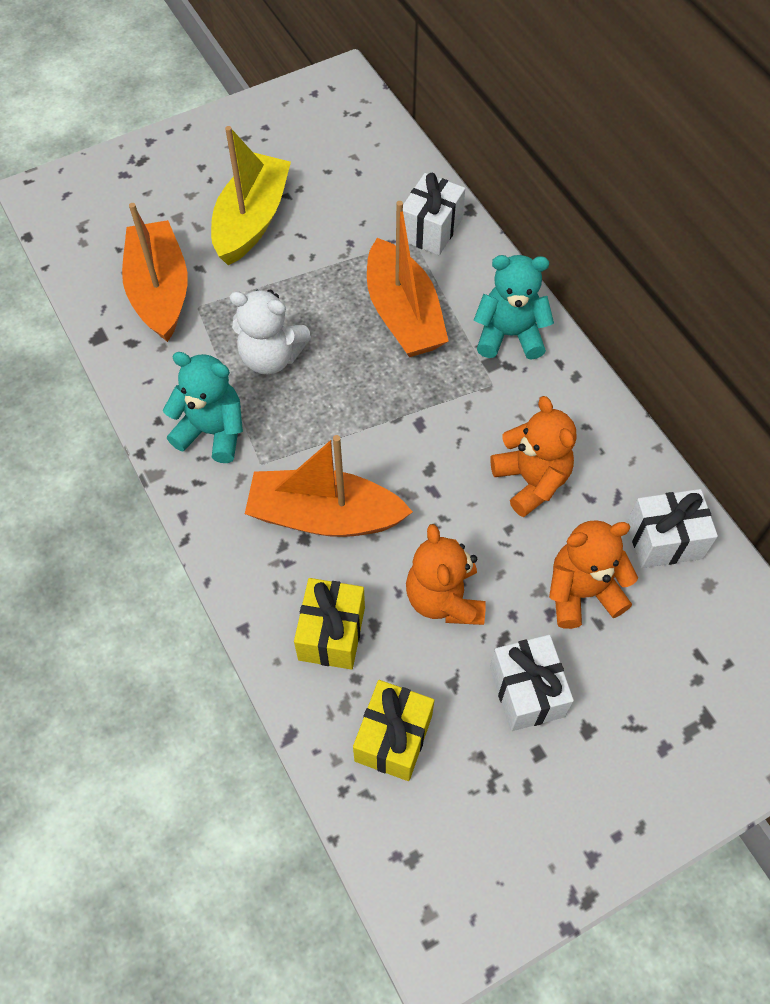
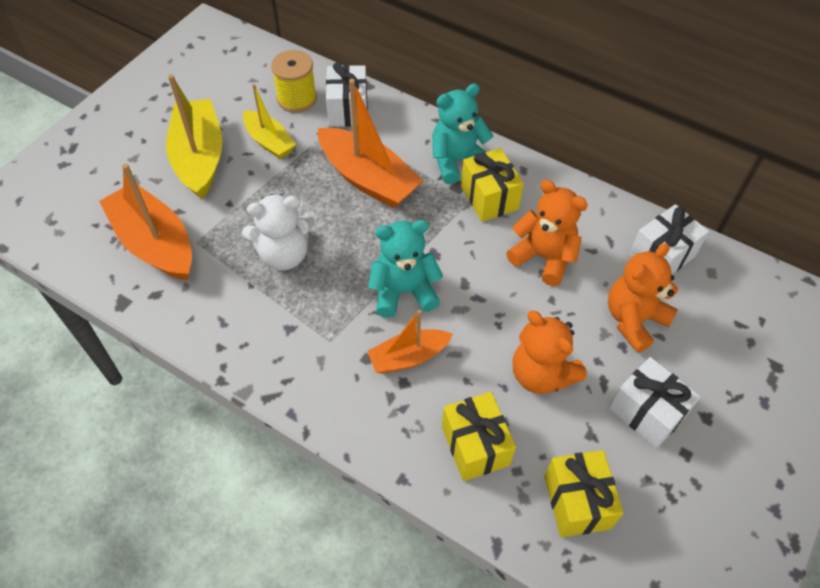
camera: 30 degrees left, 5 degrees down
turquoise teddy bear [163,352,243,463] -> turquoise teddy bear moved to [368,220,443,318]
orange boat [245,435,413,537] -> orange boat [367,310,453,374], size x0.59
none -> yellow boat [243,84,296,159]
none -> yellow spool [271,50,317,113]
none -> yellow gift [461,148,524,222]

